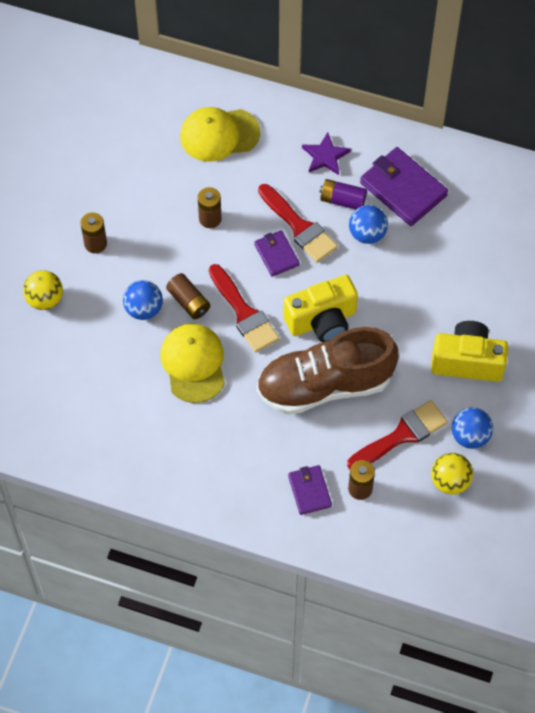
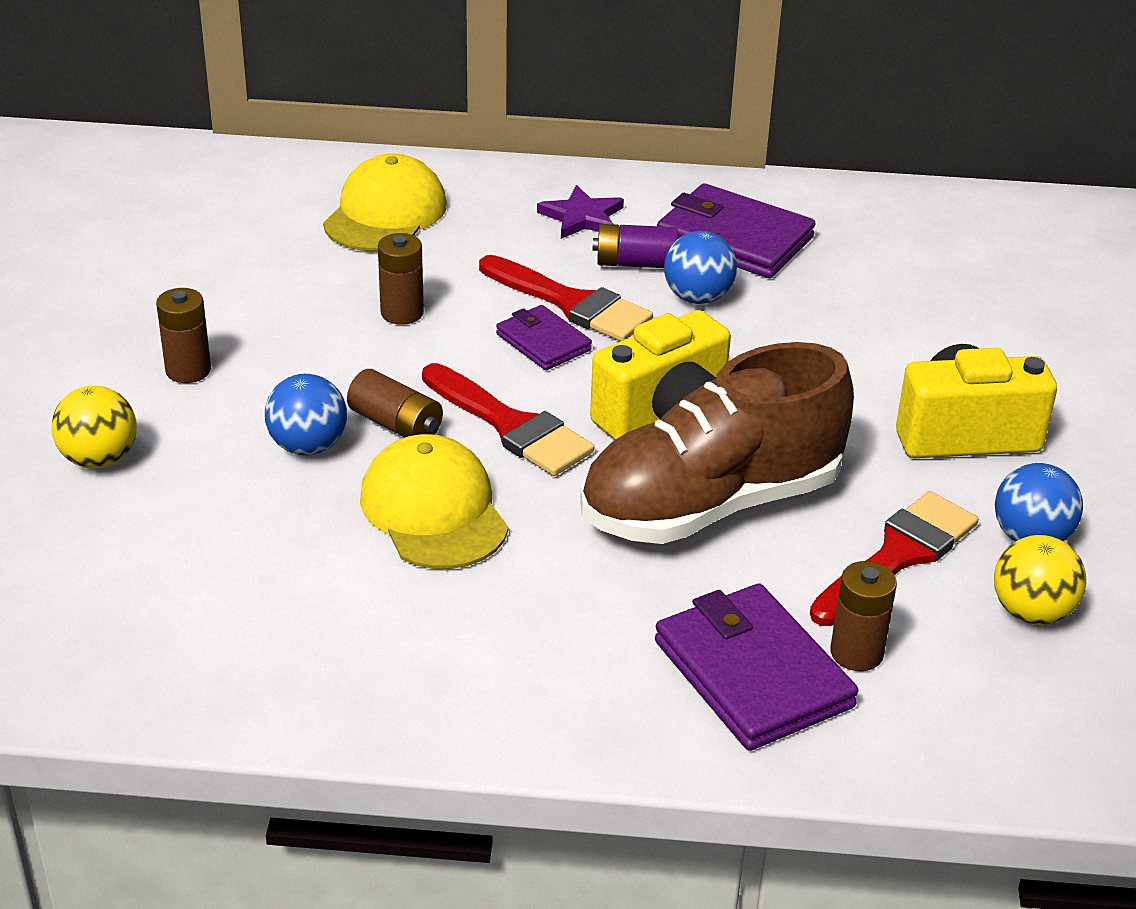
camera: 15 degrees left, 25 degrees down
yellow cap [180,107,260,162] -> yellow cap turned 135 degrees clockwise [323,153,447,251]
purple wallet [288,465,332,515] -> purple wallet [655,583,858,751], size x1.75

